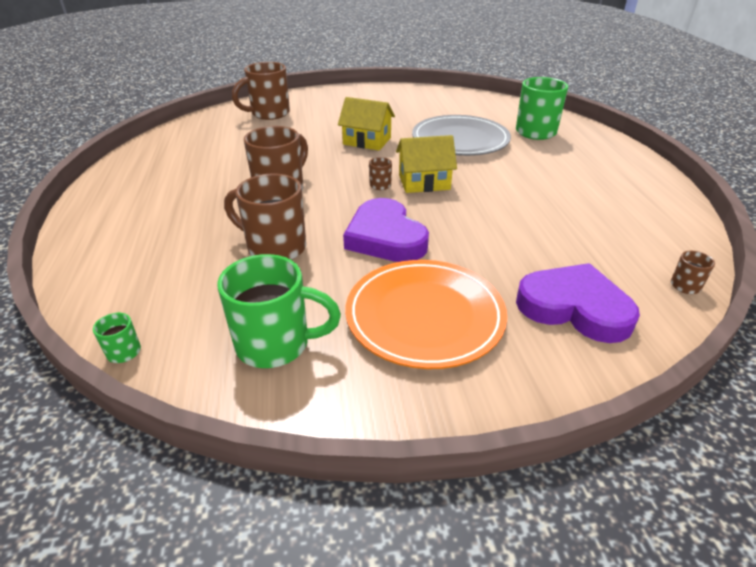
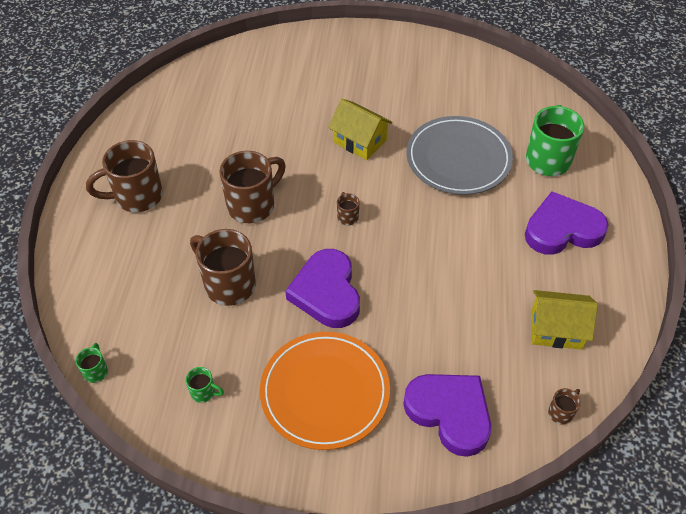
camera: 15 degrees right, 15 degrees up
green mug [217,254,341,368] -> green mug [186,367,224,403], size x0.45
brown mug [232,62,290,120] -> brown mug moved to [86,140,163,212]
yellow house [396,135,457,193] -> yellow house moved to [532,290,598,350]
none -> purple heart [525,191,608,255]

